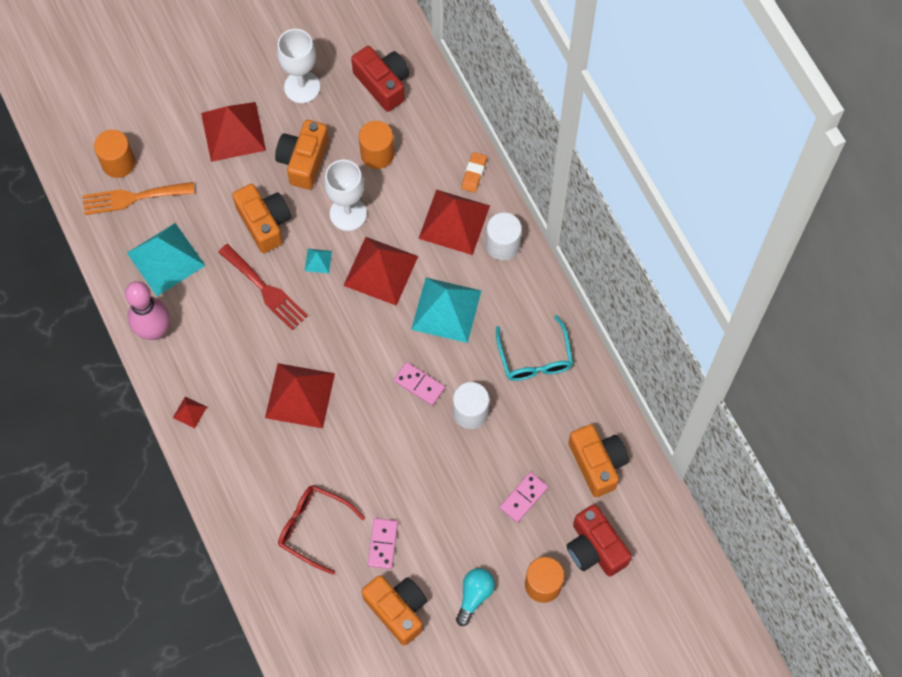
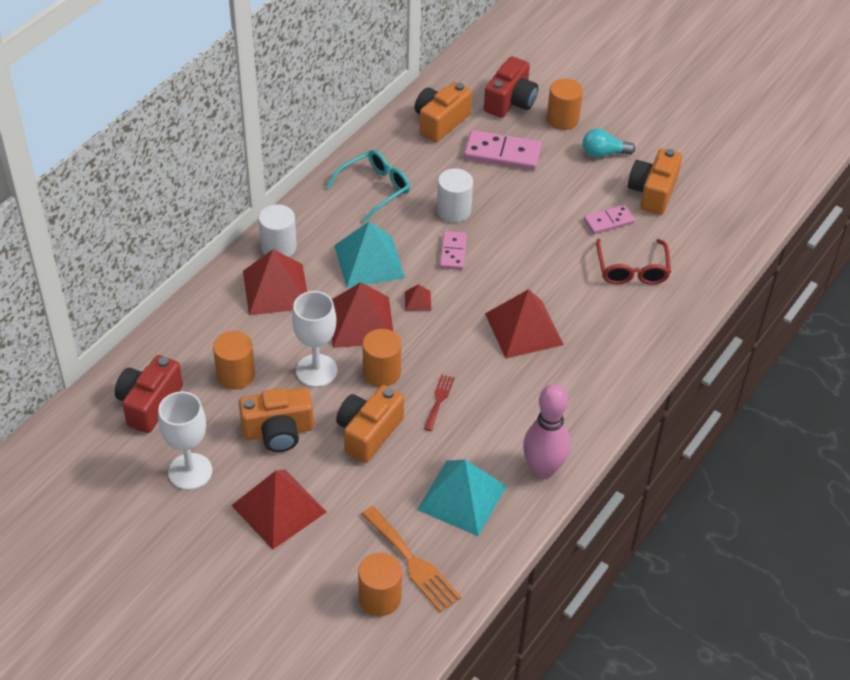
camera: 120 degrees left, 20 degrees down
red pyramid [173,396,207,429] -> red pyramid moved to [405,284,431,311]
red fork [218,244,308,330] -> red fork [424,374,455,431], size x0.57
turquoise pyramid [305,249,332,273] -> orange cylinder [363,329,401,387]
orange eraser [461,152,487,193] -> none
pink domino [499,472,548,523] -> pink domino [464,130,542,170], size x1.63

